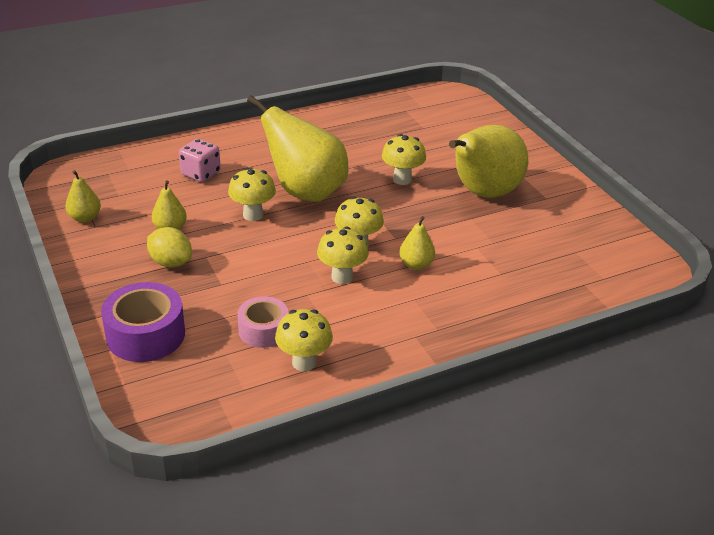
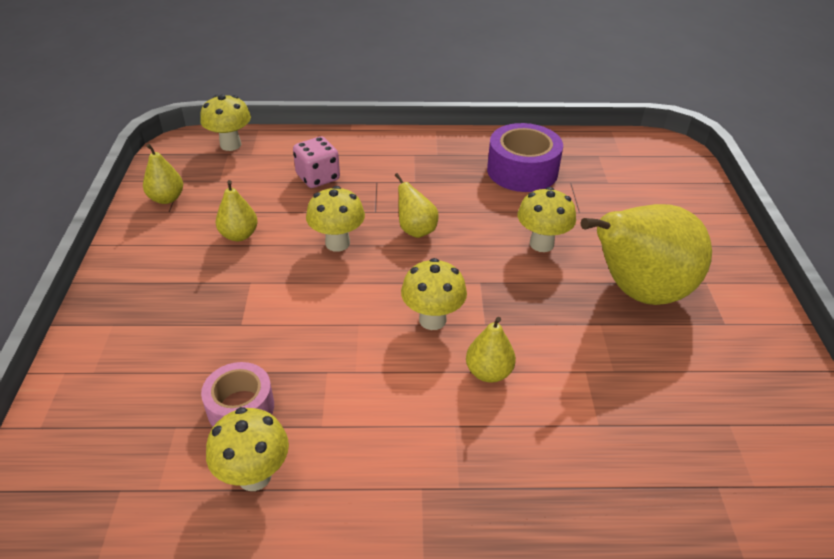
camera: 25 degrees right, 5 degrees up
purple tape [101,282,185,362] -> purple tape moved to [487,123,563,192]
yellow lemon [147,227,192,268] -> none
yellow pear [247,95,348,202] -> yellow pear [395,173,439,238], size x0.44
yellow mushroom [317,226,369,284] -> yellow mushroom moved to [200,95,251,151]

